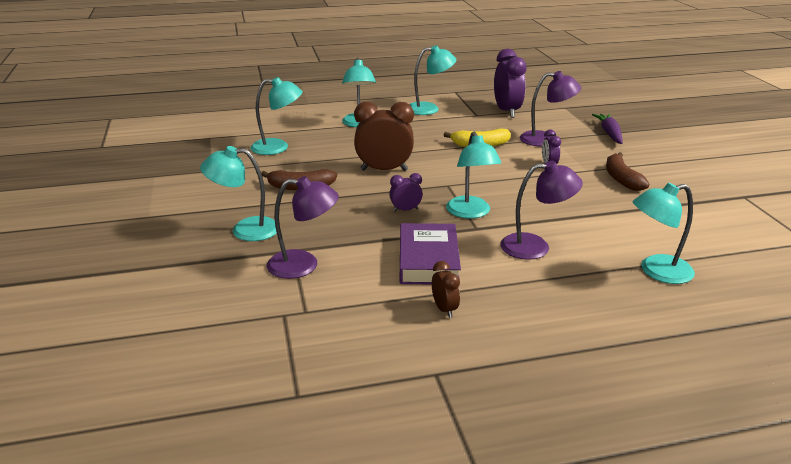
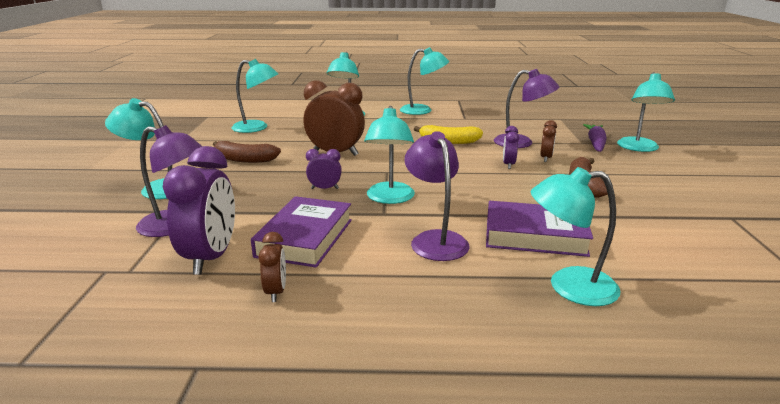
camera: 15 degrees right, 5 degrees down
purple clock [494,49,527,118] -> purple clock moved to [163,146,235,275]
purple lamp [500,161,583,260] -> purple lamp turned 120 degrees counterclockwise [404,131,469,261]
none -> purple book [486,201,593,257]
none -> brown clock [540,120,557,162]
none -> turquoise lamp [617,72,675,152]

